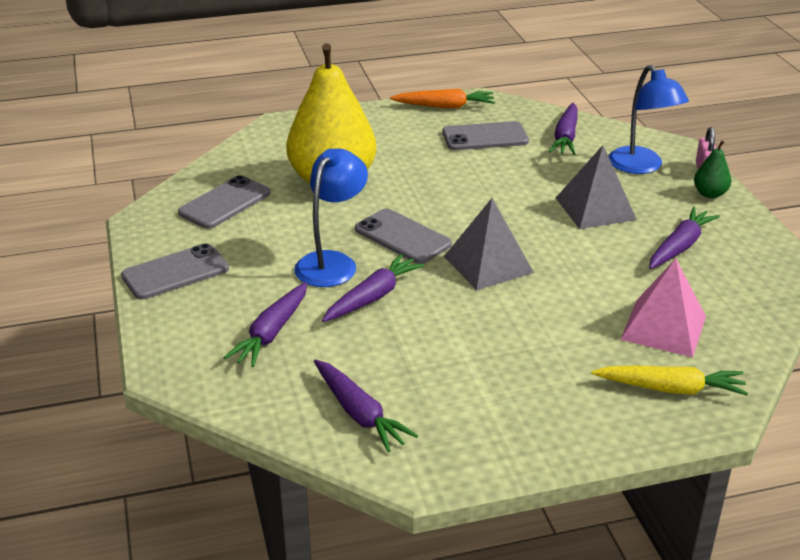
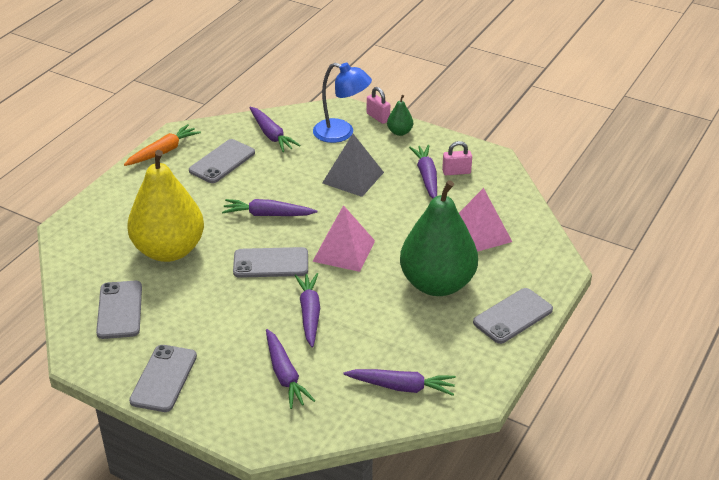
camera: 45 degrees left, 5 degrees up
blue lamp [294,148,368,287] -> none
grey pyramid [444,198,534,290] -> pink pyramid [312,205,375,272]
yellow carrot [591,365,748,396] -> none
none -> purple carrot [222,199,317,216]
none -> green pear [400,180,478,296]
none -> pink padlock [442,141,472,175]
none -> grey phone [473,288,553,344]

